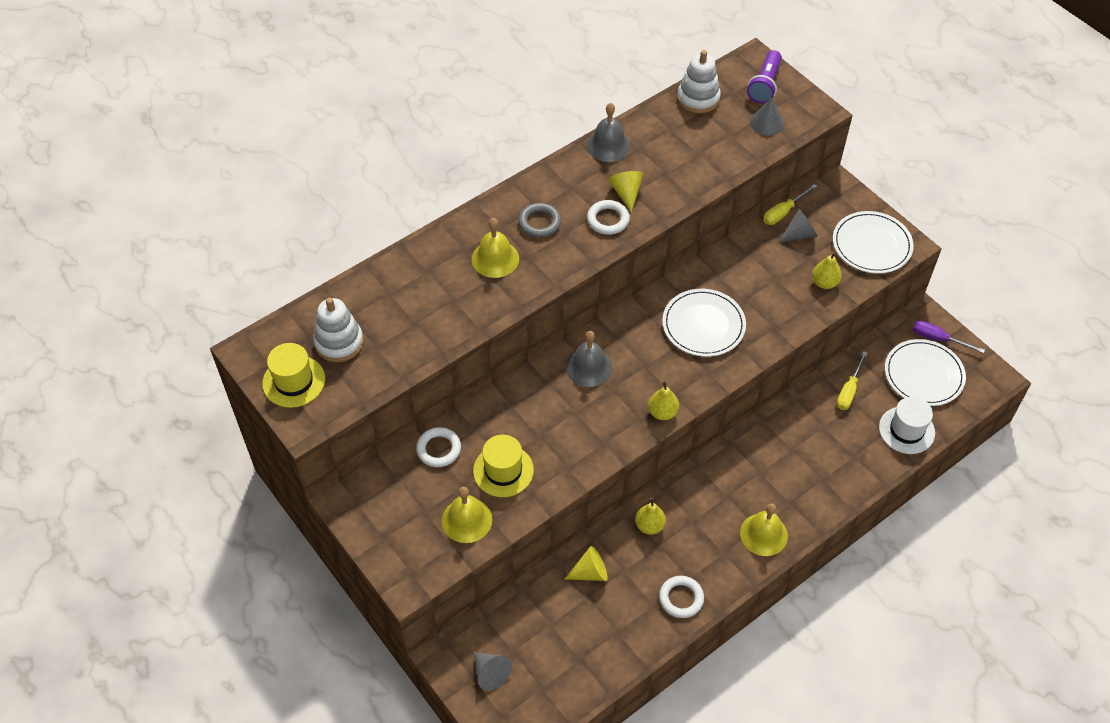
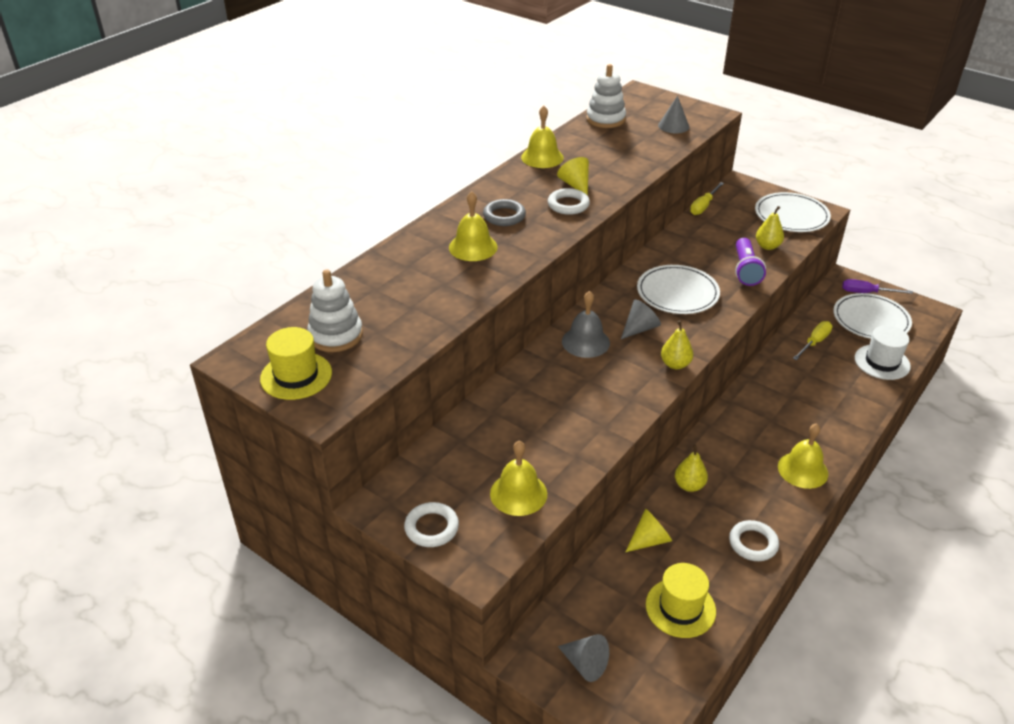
camera: 15 degrees left, 15 degrees down
white ring [416,427,461,467] -> white ring moved to [404,502,459,547]
yellow hat [473,435,534,497] -> yellow hat moved to [646,563,716,638]
grey bell [586,103,631,162] -> yellow bell [521,106,564,168]
purple flashlight [747,50,782,103] -> purple flashlight moved to [735,238,766,286]
grey cone [779,209,818,242] -> grey cone moved to [621,300,661,339]
yellow screwdriver [837,351,867,410] -> yellow screwdriver turned 150 degrees counterclockwise [793,321,833,360]

